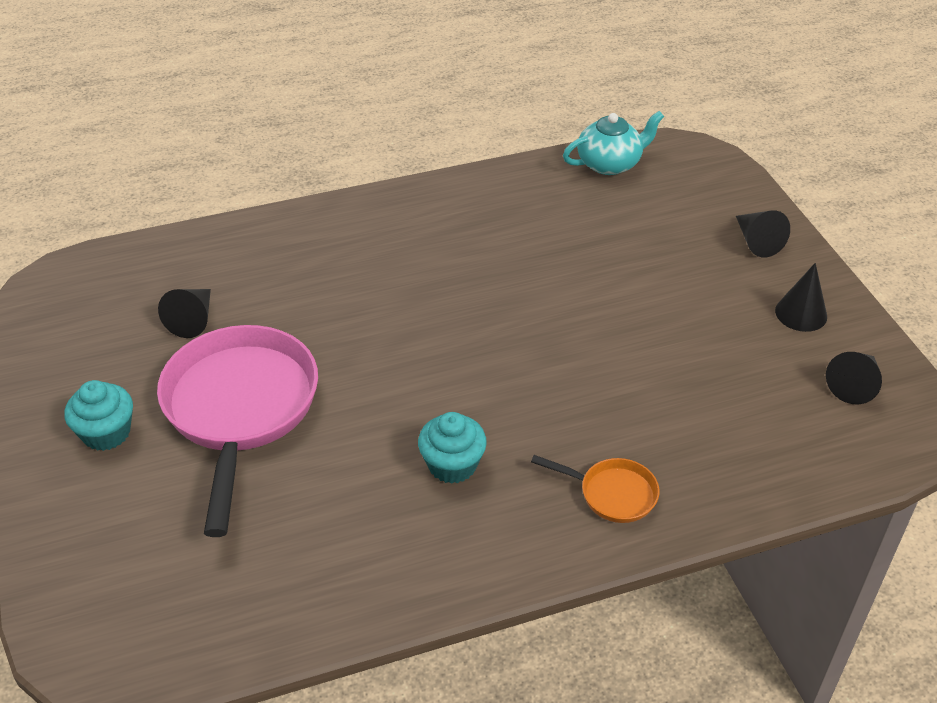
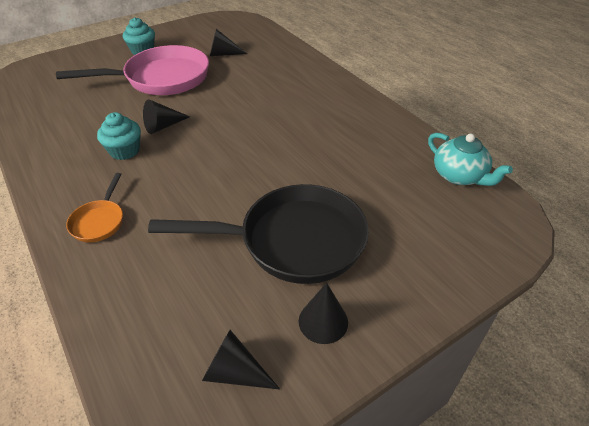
camera: 75 degrees right, 0 degrees up
black cone [736,210,790,257] -> black cone moved to [143,99,190,134]
none -> black pan [148,184,369,284]

